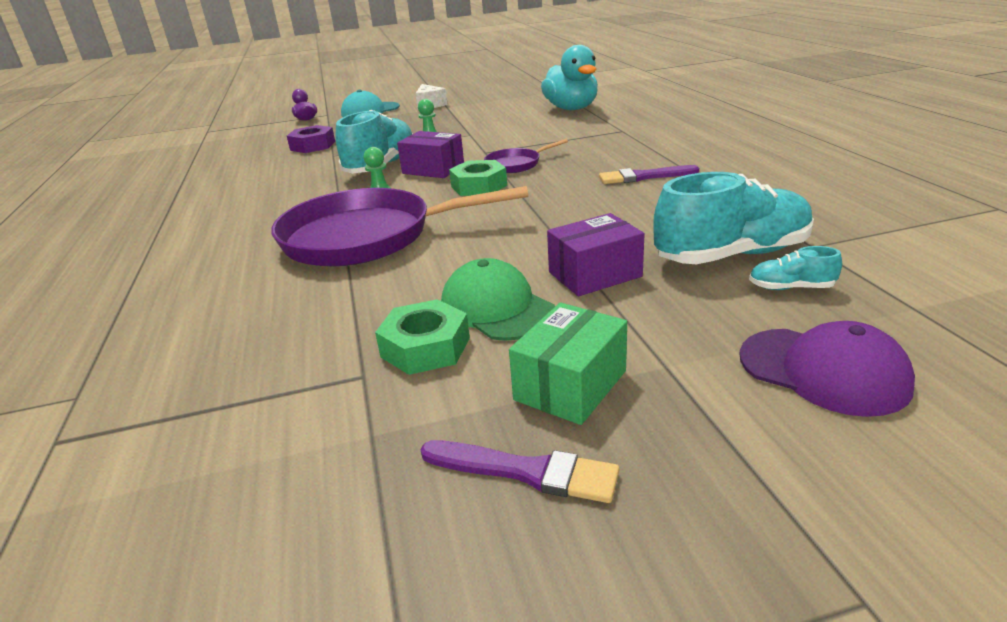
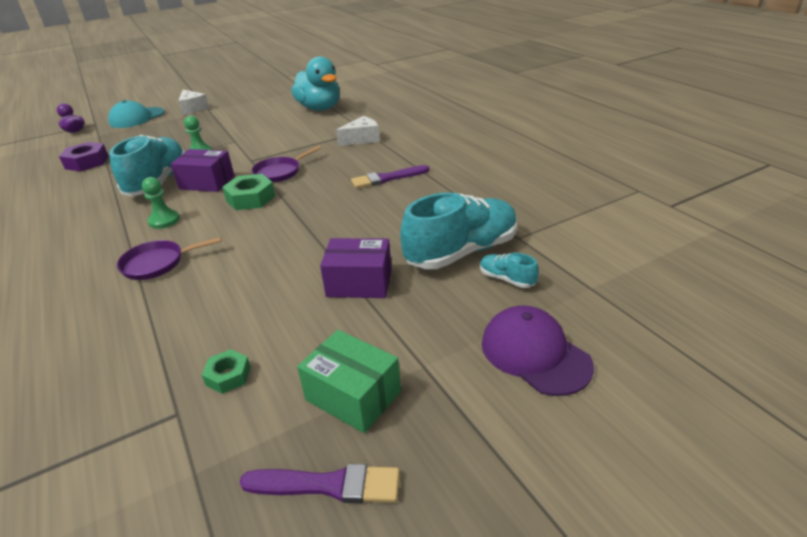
camera: 15 degrees left, 5 degrees up
purple pan [271,186,529,267] -> purple pan [117,237,222,280], size x0.45
green nut [375,299,470,375] -> green nut [202,349,251,394], size x0.60
green cap [441,258,555,341] -> none
green box [509,303,627,425] -> green box turned 75 degrees counterclockwise [297,330,401,433]
purple box [547,213,644,296] -> purple box turned 45 degrees clockwise [320,238,392,298]
purple cap [739,321,915,417] -> purple cap turned 150 degrees counterclockwise [482,306,594,396]
turquoise shoe [749,246,842,290] -> turquoise shoe turned 45 degrees clockwise [480,253,539,288]
none -> white cheese [336,116,380,146]

